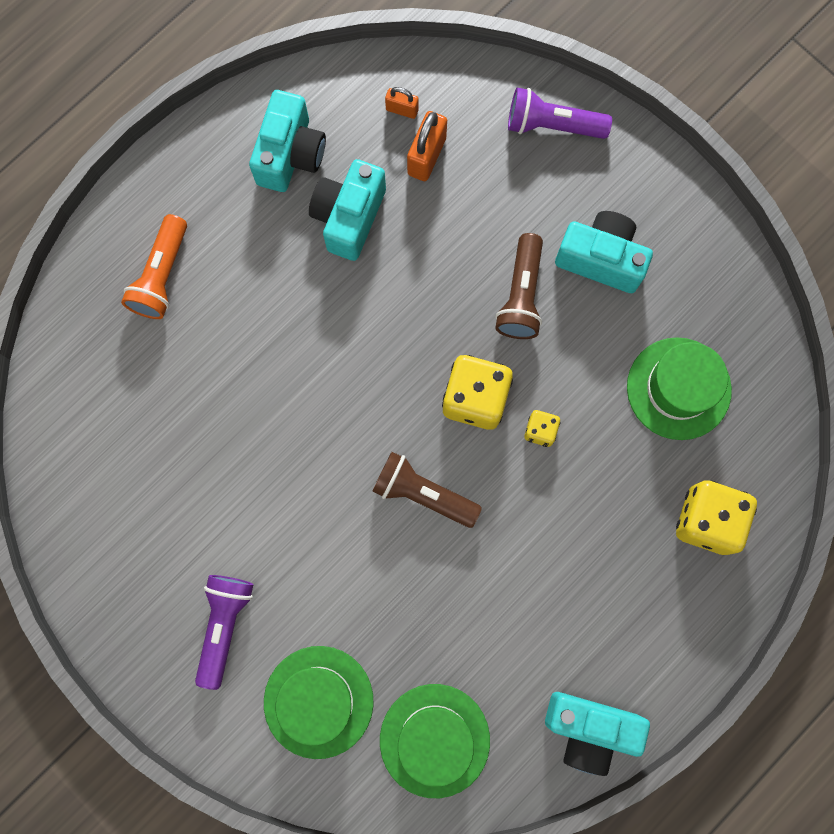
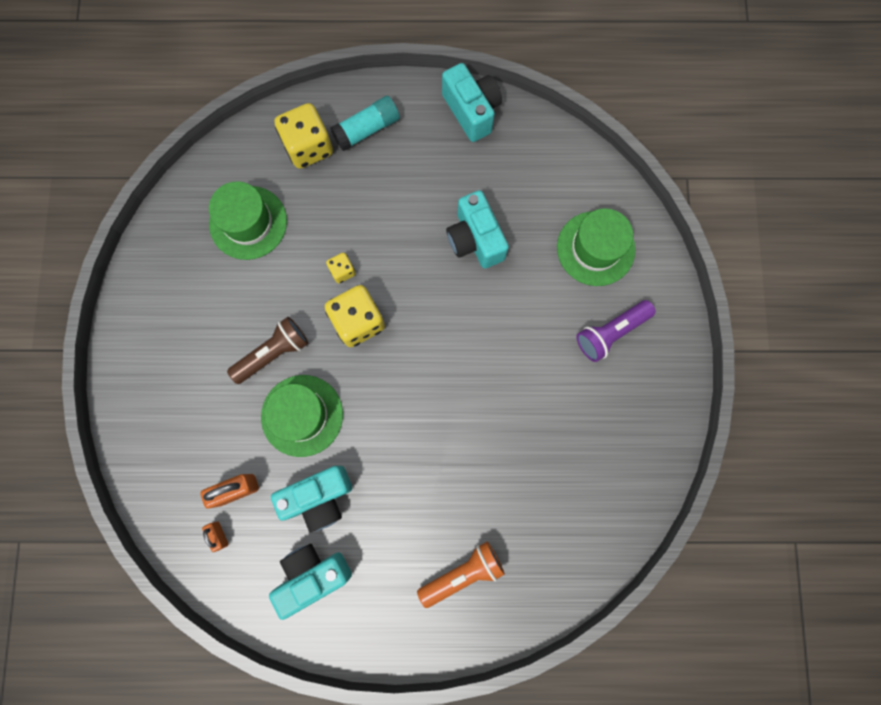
camera: 135 degrees left, 0 degrees up
brown flashlight [372,452,482,528] -> none
green hat [380,684,490,798] -> green hat moved to [261,375,343,457]
purple flashlight [508,88,612,139] -> none
turquoise camera [555,211,653,293] -> turquoise camera moved to [446,190,509,269]
none -> turquoise glue stick [330,96,400,151]

